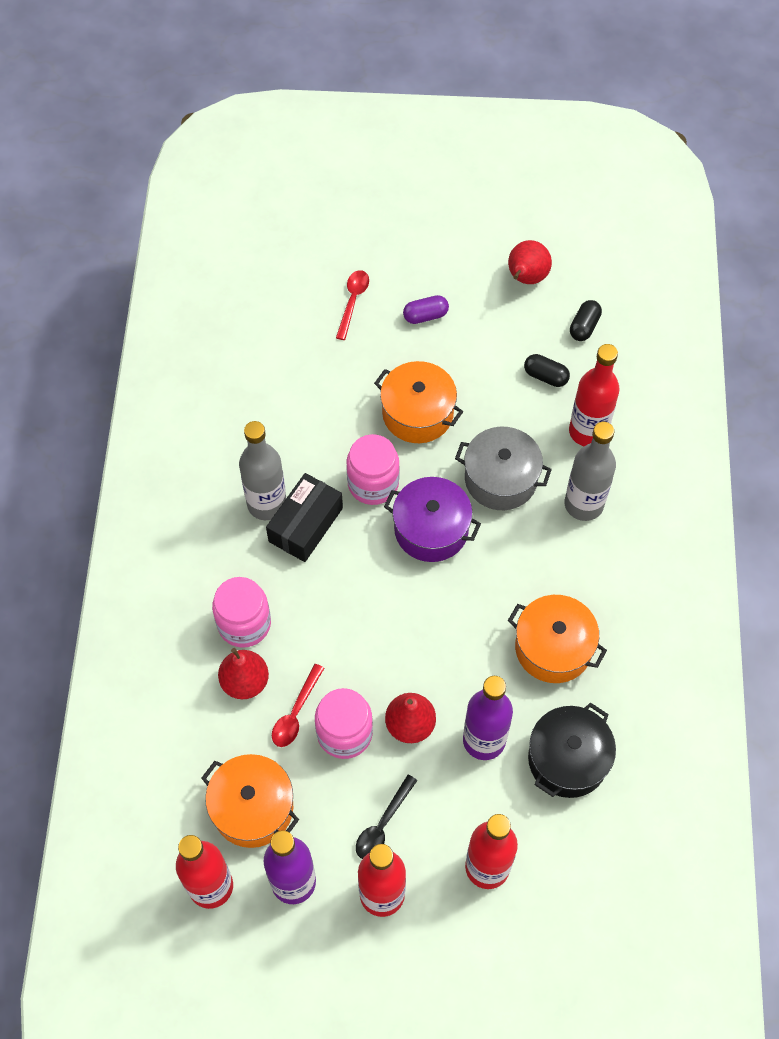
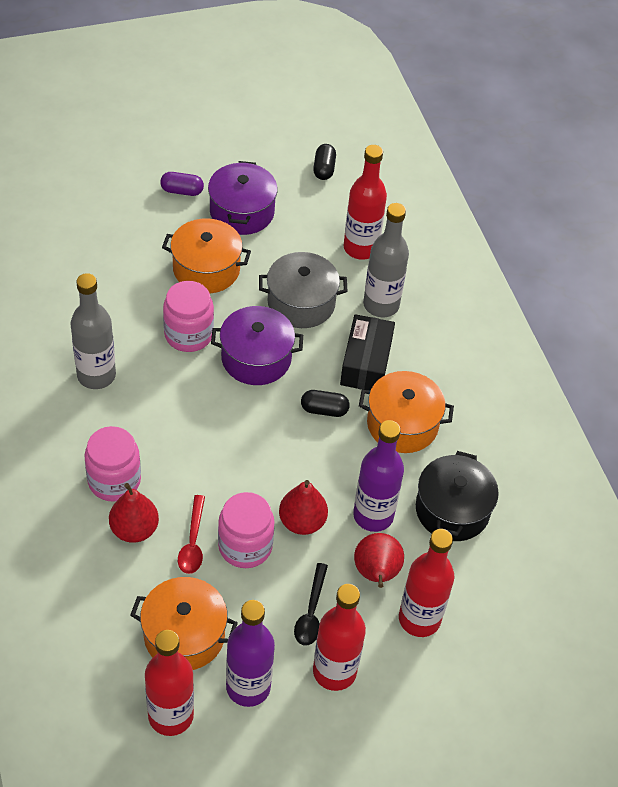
camera: 25 degrees left, 10 degrees down
black box [266,473,343,562] -> black box moved to [340,314,395,390]
red spoon [336,270,369,340] -> none
purple capsule [403,295,449,324] -> purple capsule turned 45 degrees clockwise [160,172,204,196]
red pear [508,240,552,284] -> red pear moved to [354,533,404,588]
black capsule [524,354,570,387] -> black capsule moved to [301,390,349,417]
none -> purple pot [208,161,277,235]

